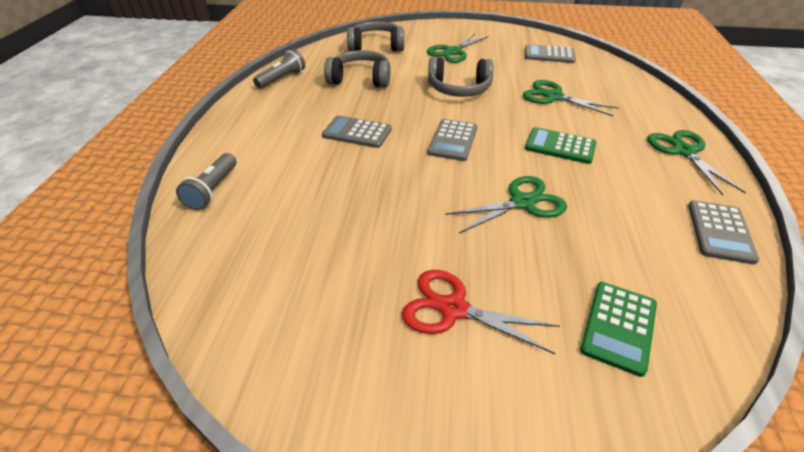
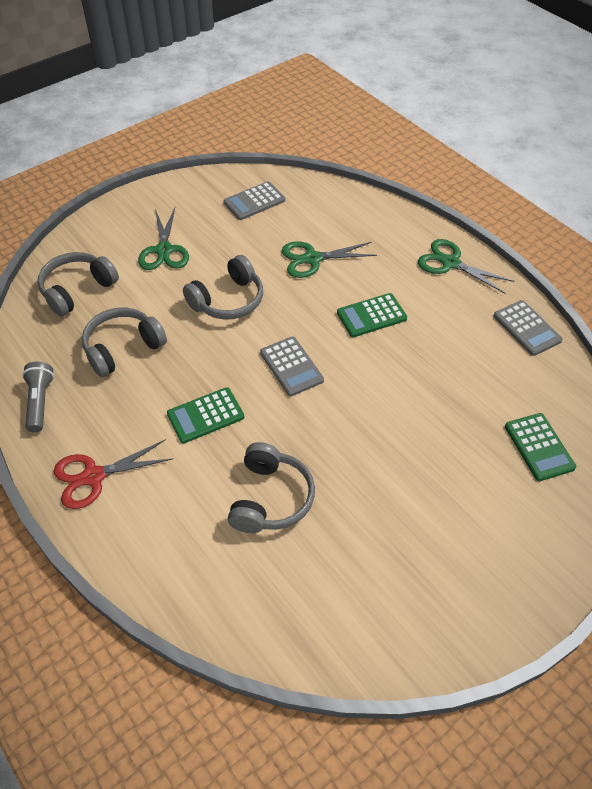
camera: 45 degrees left, 10 degrees up
grey flashlight [176,153,236,210] -> none
grey calculator [322,116,392,148] -> green calculator [167,387,244,443]
red scissors [402,270,560,354] -> red scissors moved to [54,439,173,509]
green scissors [445,176,567,233] -> none
none -> grey headphones [228,442,315,533]

